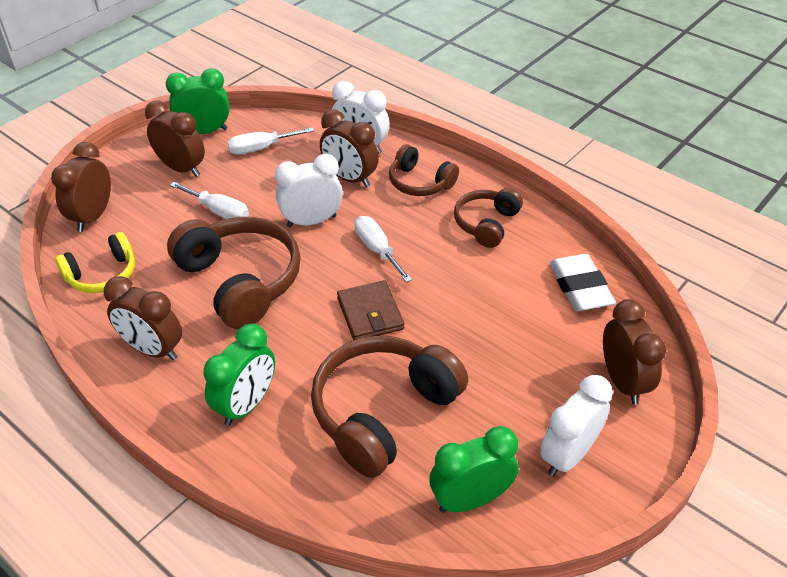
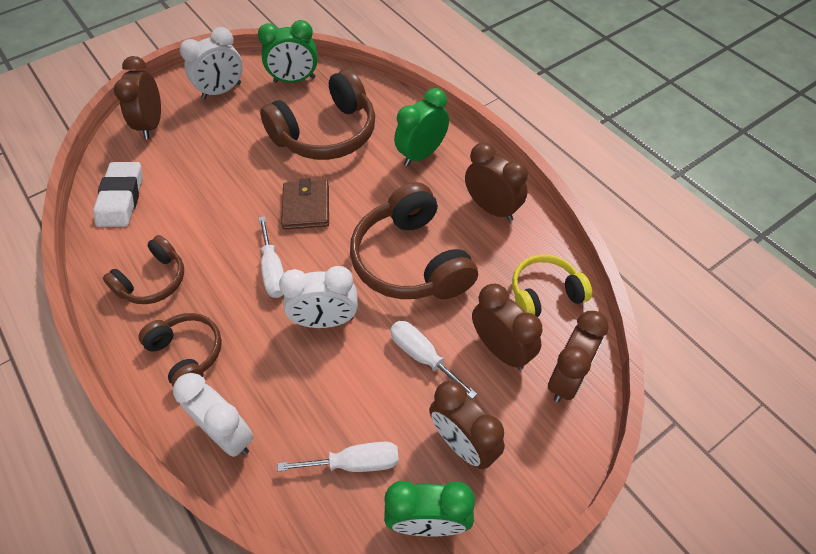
camera: 165 degrees left, 10 degrees up
brown clock [320,110,379,187] -> brown clock moved to [472,284,543,370]

